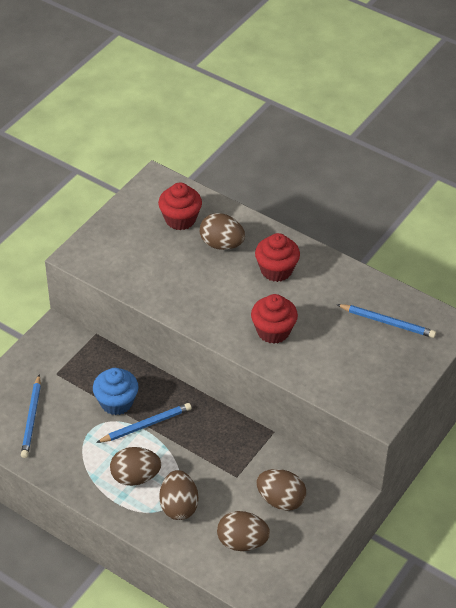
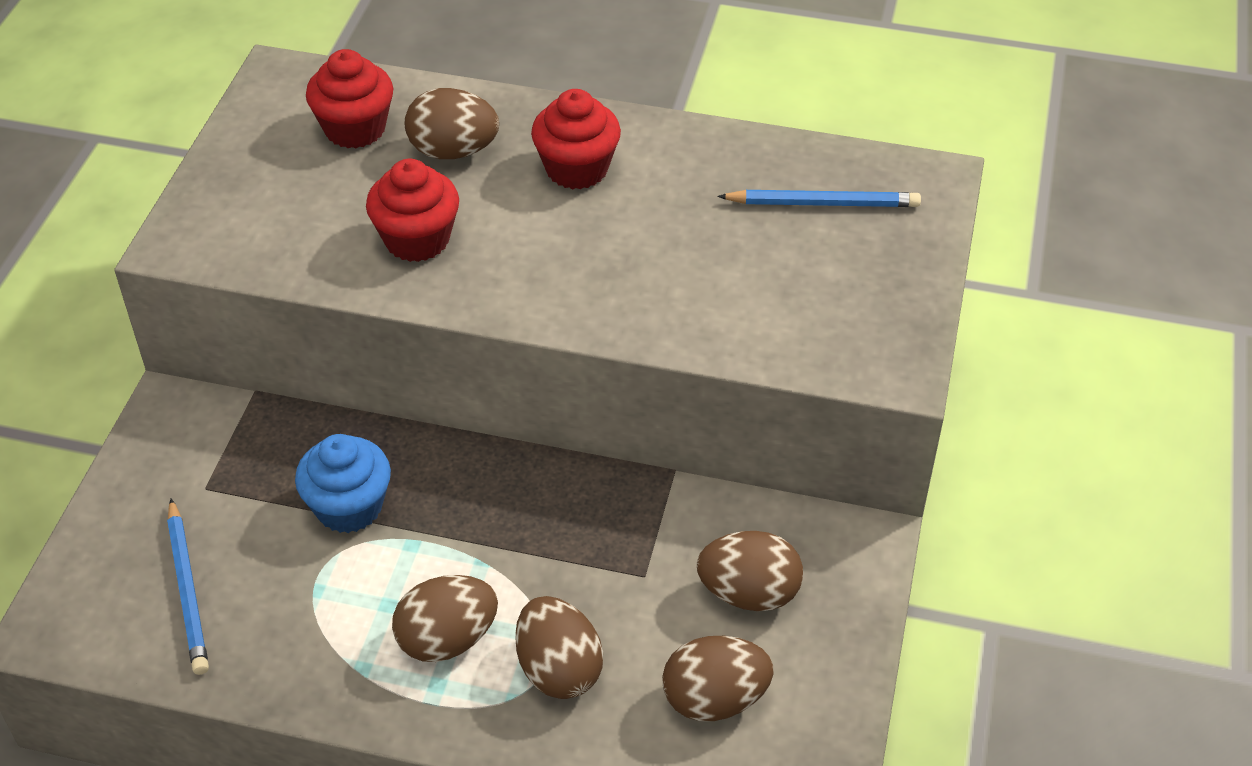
camera: 20 degrees left, 0 degrees up
blue pencil [96,403,192,443] -> none
red cupcake [251,294,298,344] -> red cupcake moved to [366,159,459,262]

